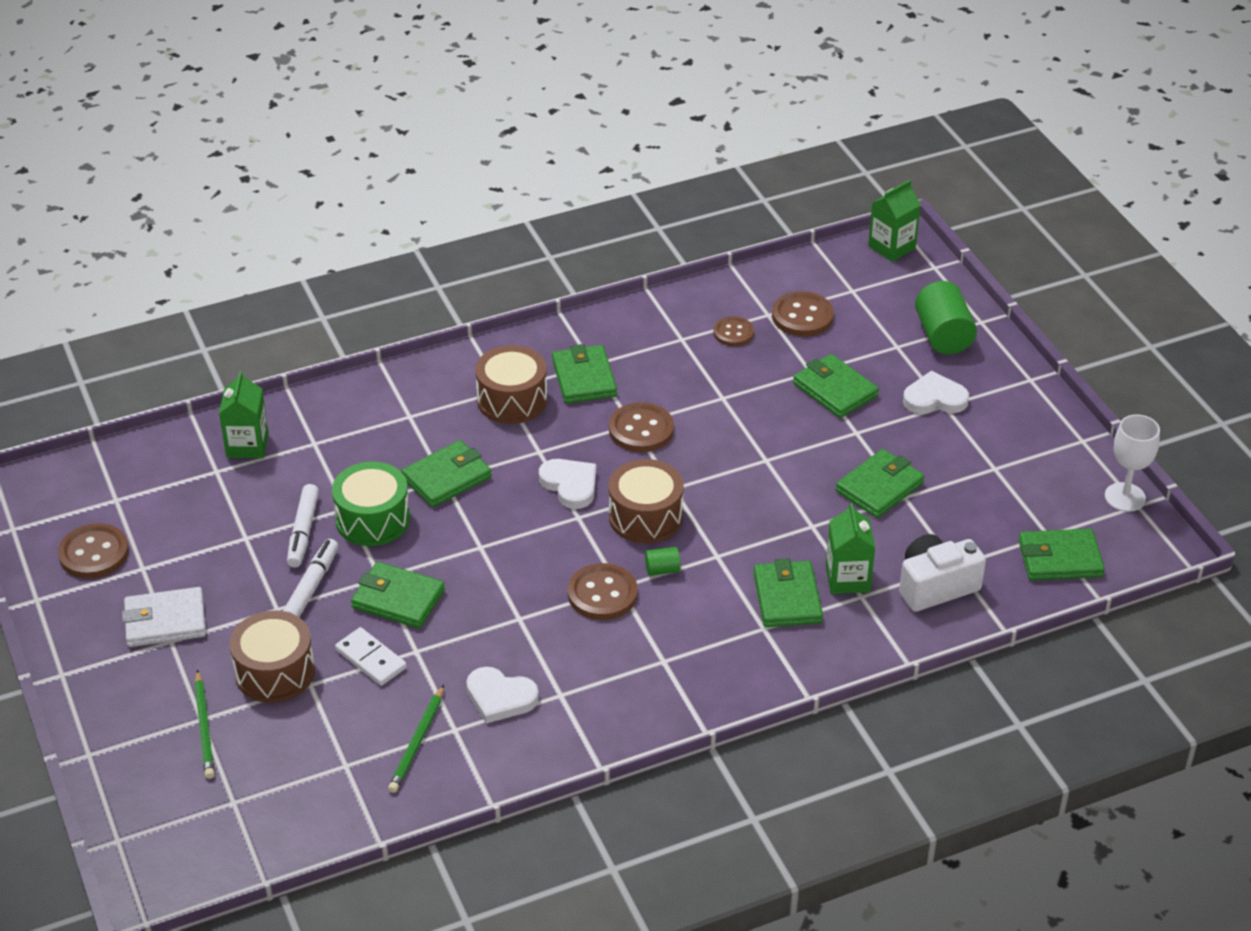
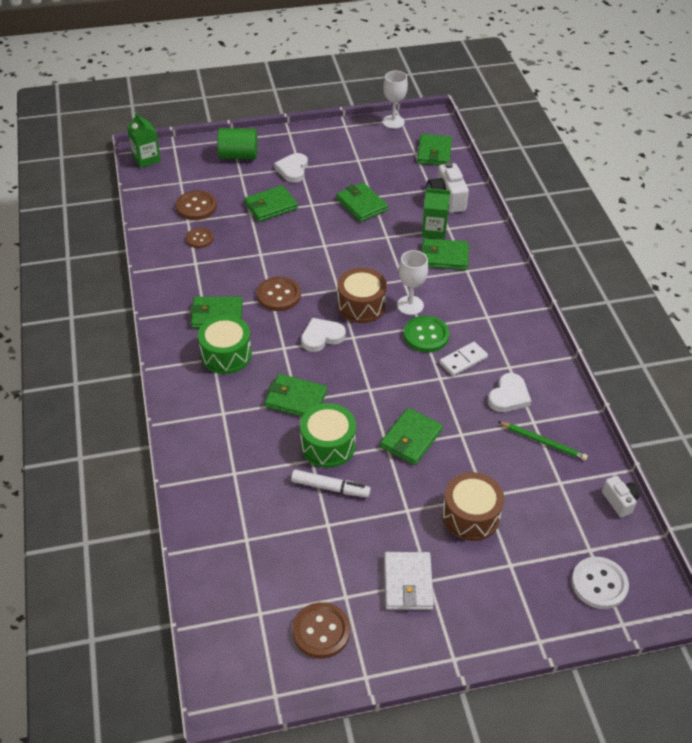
camera: 80 degrees left, 5 degrees up
green pencil [194,670,215,779] -> none
green carton [219,371,269,458] -> none
white marker [283,539,338,617] -> none
white domino [335,627,407,686] -> white domino moved to [439,342,488,376]
green wallet [401,440,492,507] -> green wallet turned 45 degrees counterclockwise [265,374,327,417]
brown drum [475,345,547,424] -> green drum [198,315,252,374]
brown button [568,563,638,620] -> green button [404,316,449,352]
green cylinder [645,547,681,576] -> white goblet [397,250,428,315]
none -> white button [572,557,629,609]
none -> white camera [602,476,640,517]

